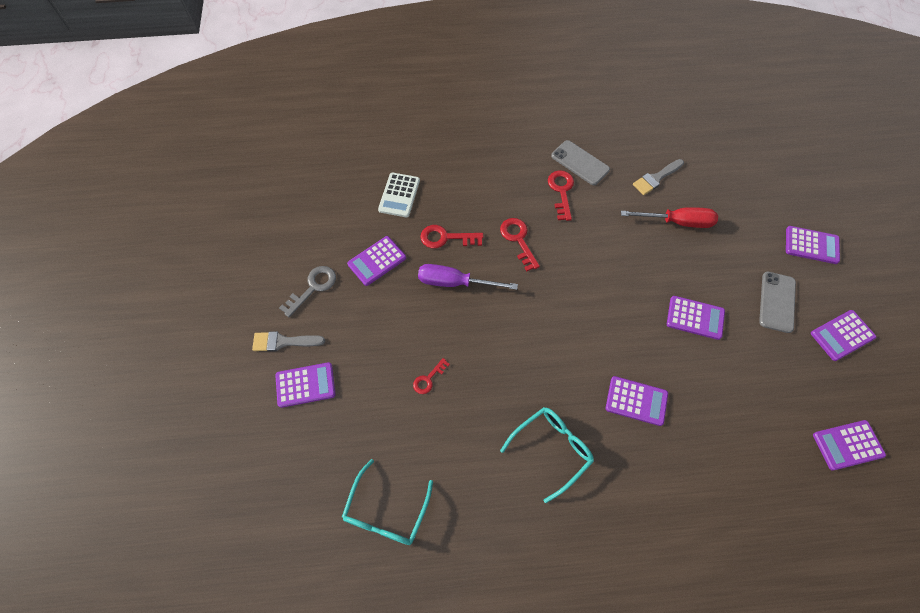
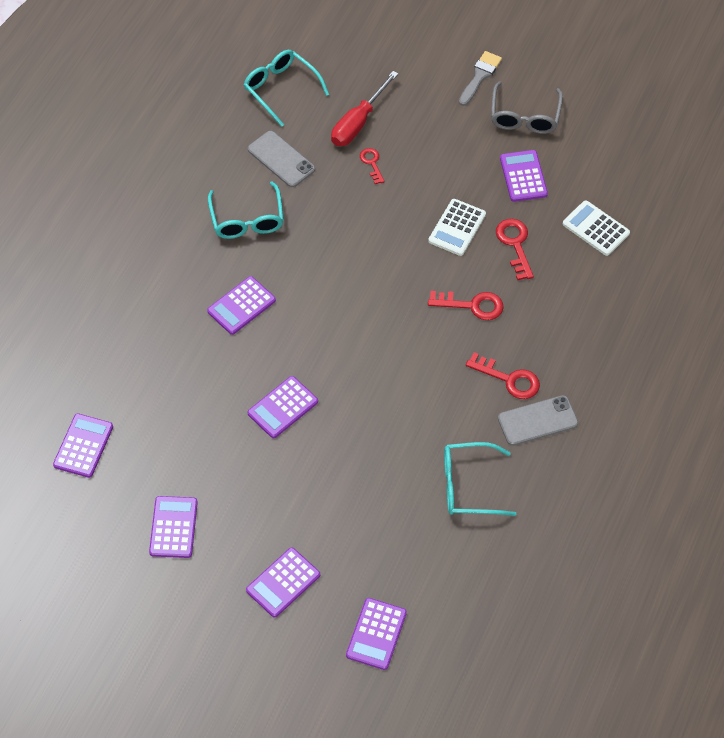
camera: 120 degrees right, 5 degrees down
purple calculator [275,362,336,408] -> purple calculator moved to [346,598,407,670]
grey key [279,266,336,317] -> grey glasses [491,81,563,134]
purple screwdriver [418,264,518,290] -> white calculator [428,199,486,256]
red key [420,225,483,248] -> red key turned 45 degrees counterclockwise [496,219,534,280]
red screwdriver [621,207,718,228] -> red screwdriver moved to [331,71,398,146]
grey brush [633,159,684,195] -> turquoise glasses [444,442,516,516]
grey phone [759,272,796,333] -> grey phone moved to [248,131,315,187]

